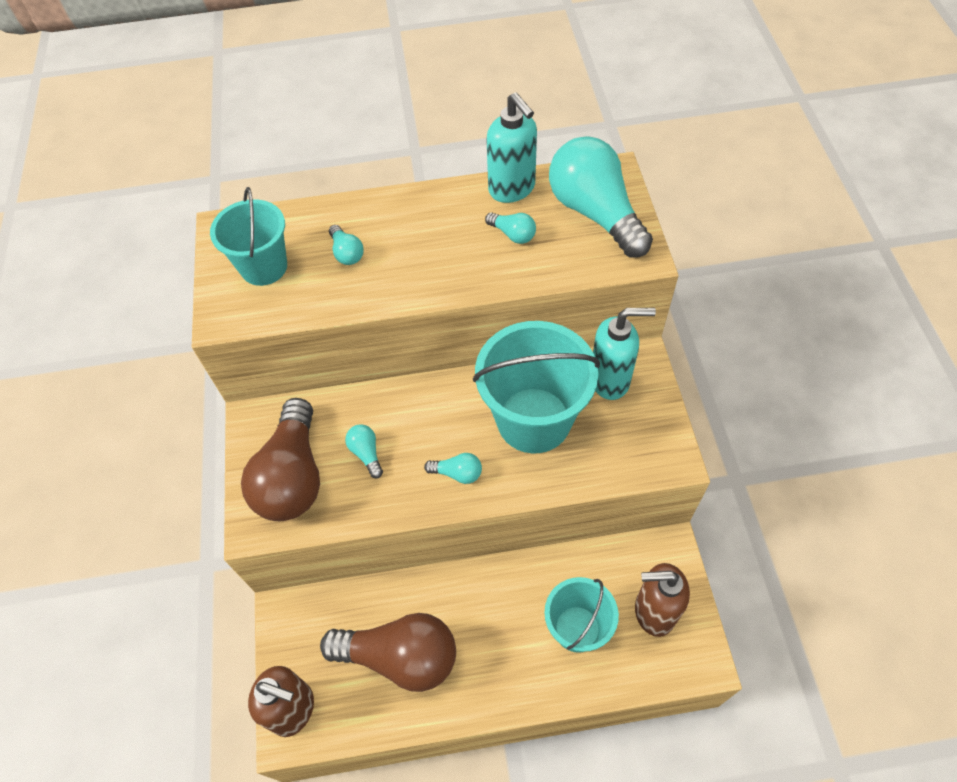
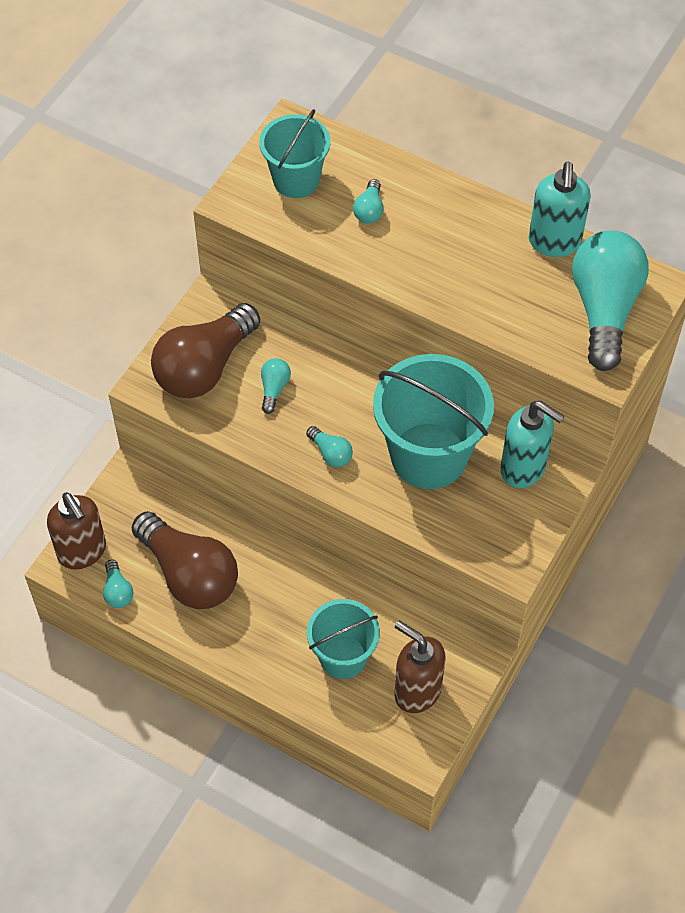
camera: 35 degrees right, 0 degrees up
turquoise light bulb [485,212,536,244] -> turquoise light bulb moved to [103,559,133,608]

